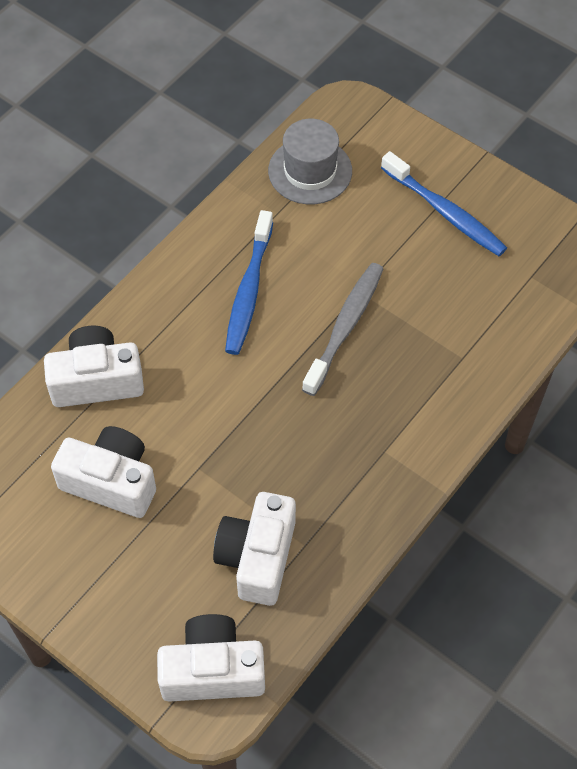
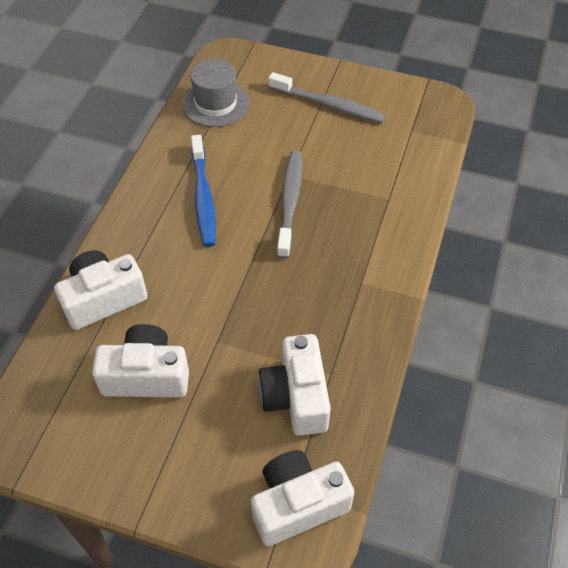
camera: 20 degrees left, 5 degrees down
blue toothbrush [381,151,507,256] -> grey toothbrush [269,72,386,123]

